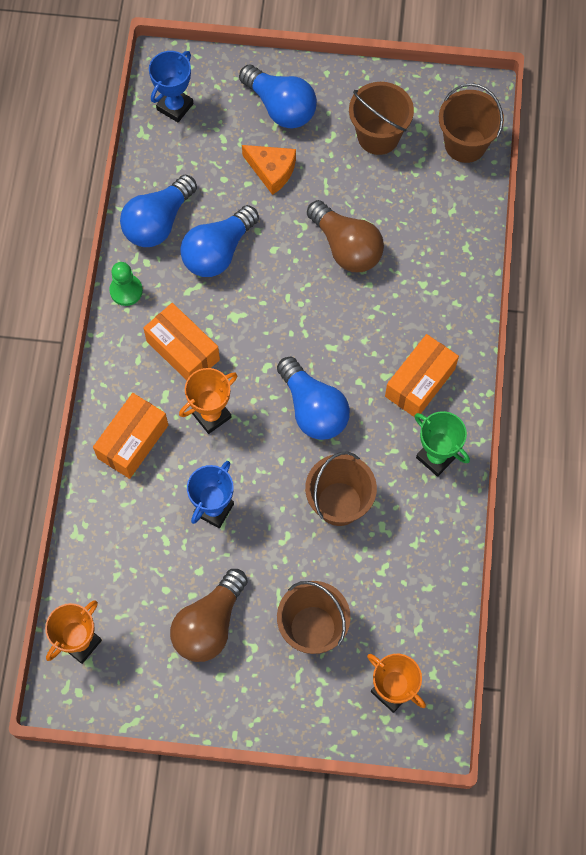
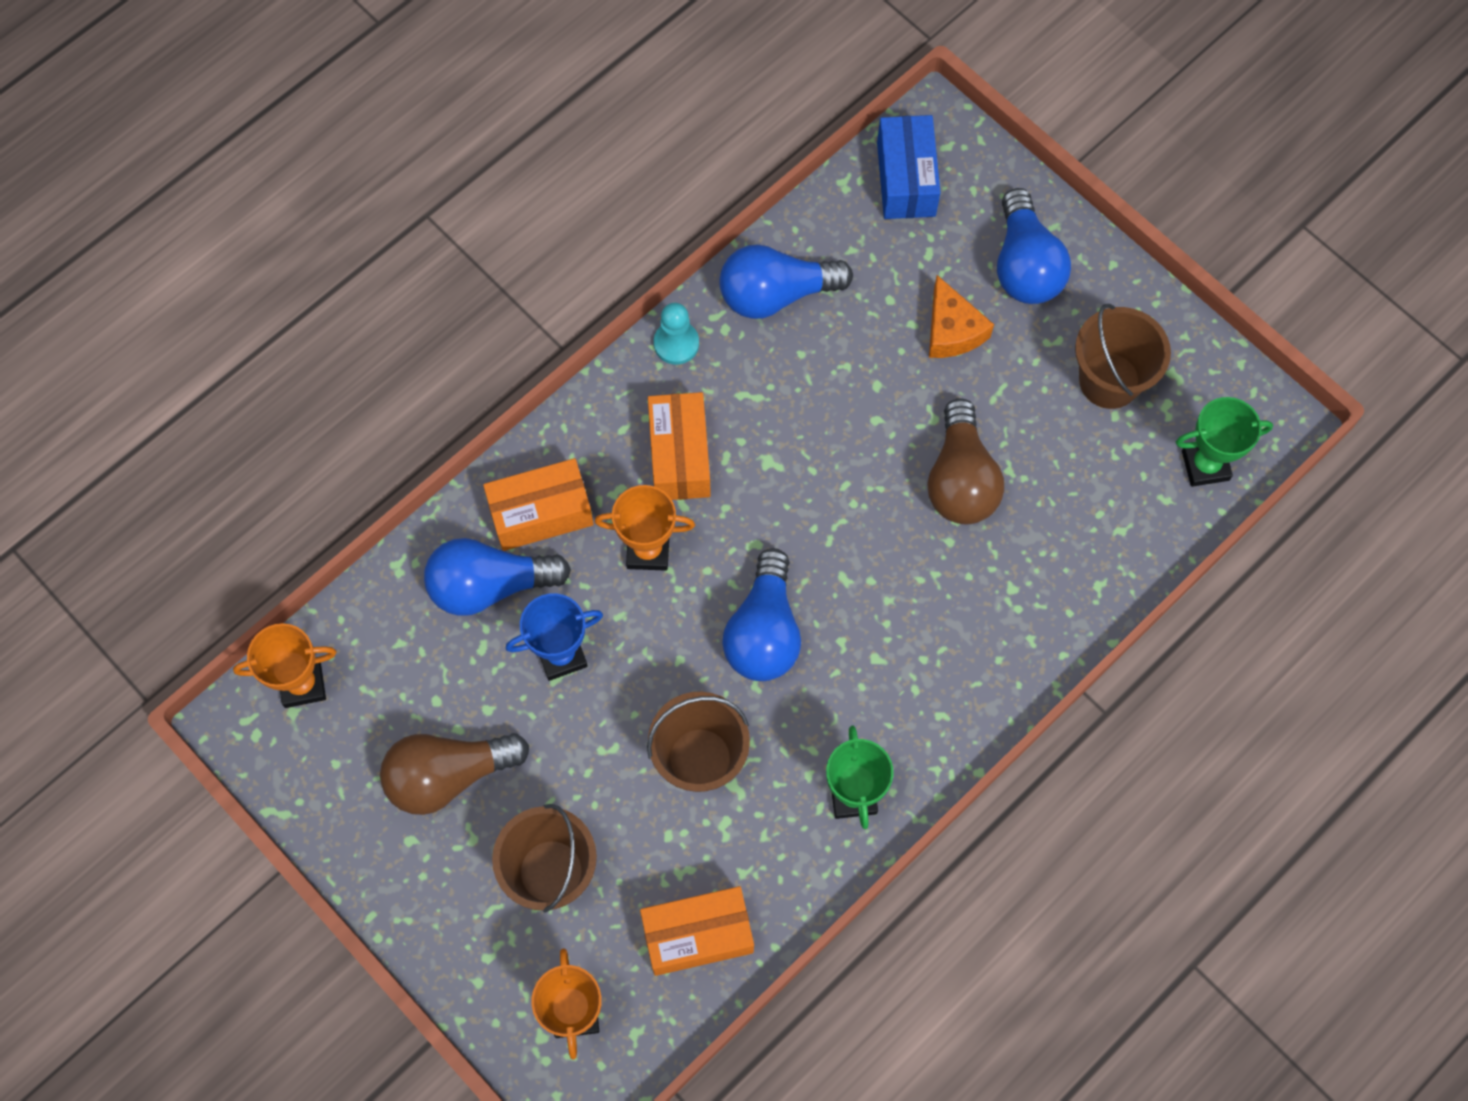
camera: 40 degrees right, 0 degrees up
green pawn [109,262,143,306] -> turquoise pawn [654,303,699,365]
blue trophy [149,51,194,122] -> blue box [877,115,941,219]
blue light bulb [180,205,259,277] -> blue light bulb moved to [424,538,571,616]
orange box [385,334,459,417] -> orange box moved to [640,886,754,976]
brown bucket [439,83,504,163] -> green trophy [1176,397,1273,487]

